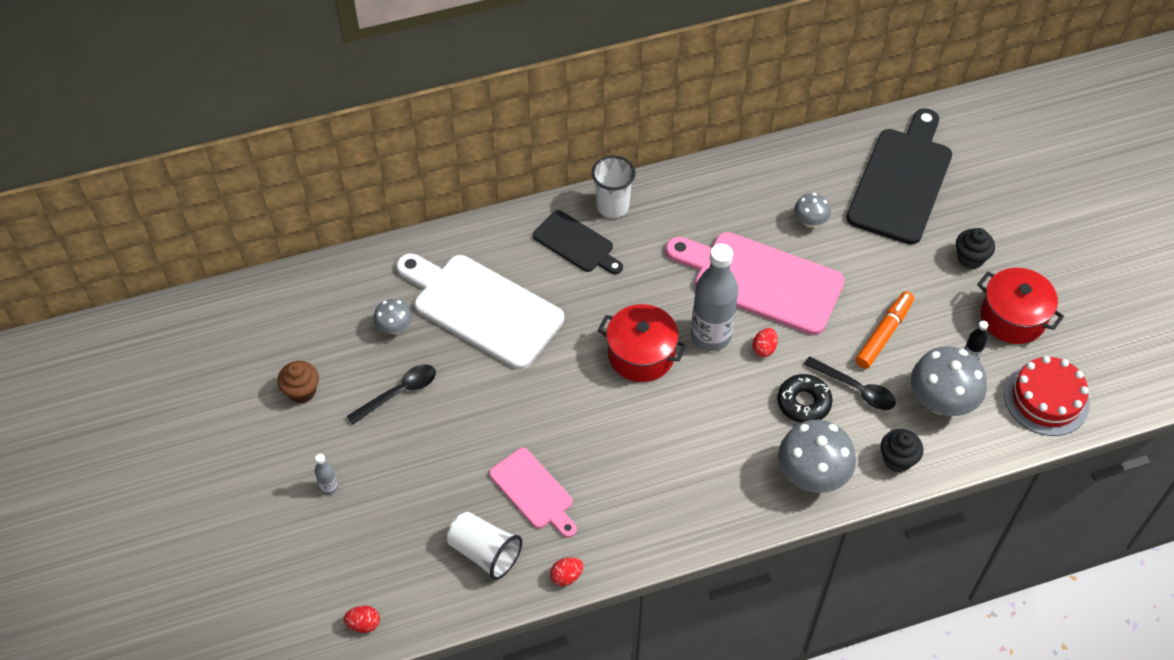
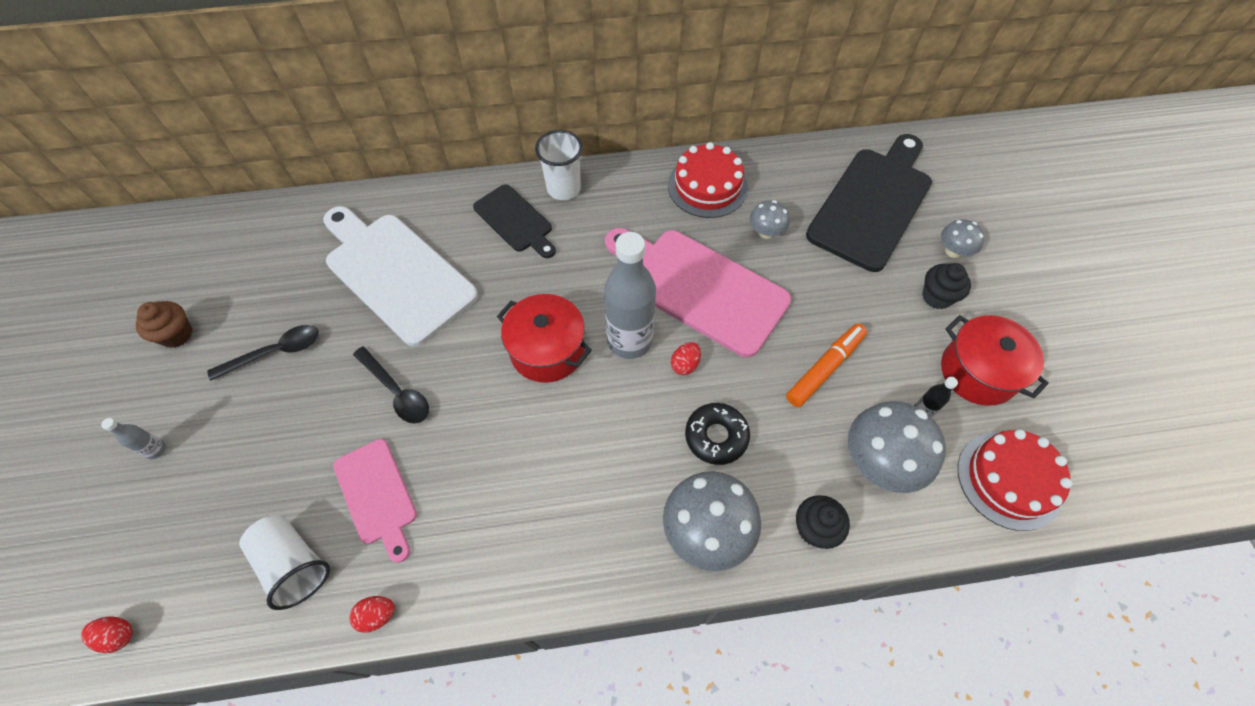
camera: 10 degrees right, 5 degrees up
grey mushroom [374,299,412,334] -> grey mushroom moved to [941,219,985,258]
black spoon [804,356,896,410] -> black spoon moved to [353,346,429,423]
none -> red cake [668,142,748,218]

